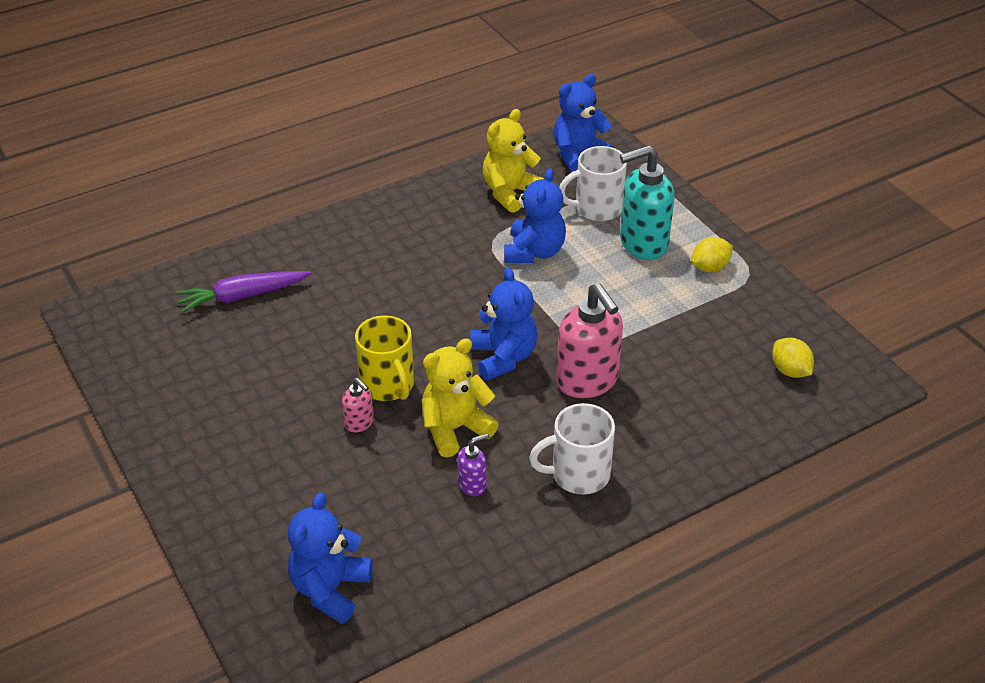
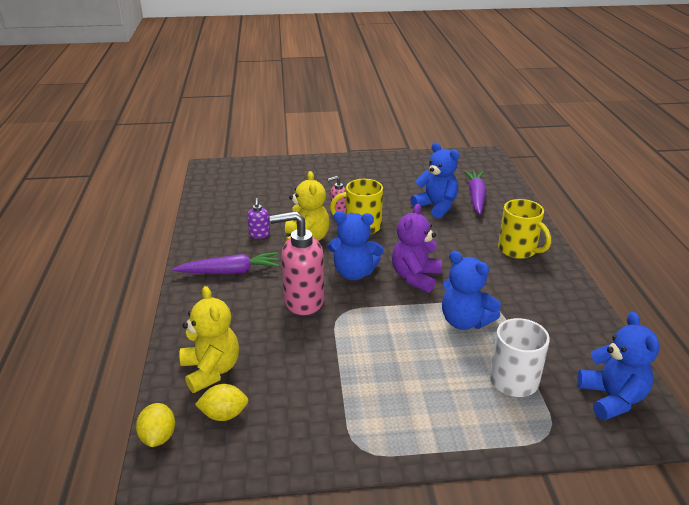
camera: 115 degrees right, 10 degrees down
blue teddy bear [288,492,372,624] -> blue teddy bear moved to [411,142,459,219]
yellow teddy bear [483,109,545,213] -> yellow teddy bear moved to [179,286,239,393]
white mug [529,403,615,495] -> purple carrot [172,252,279,274]
turquoise soap dispenser [620,145,675,260] -> none
yellow lemon [691,237,733,272] -> yellow lemon moved to [136,403,175,447]
none -> purple teddy bear [392,204,442,293]
none -> yellow mug [498,199,551,259]

